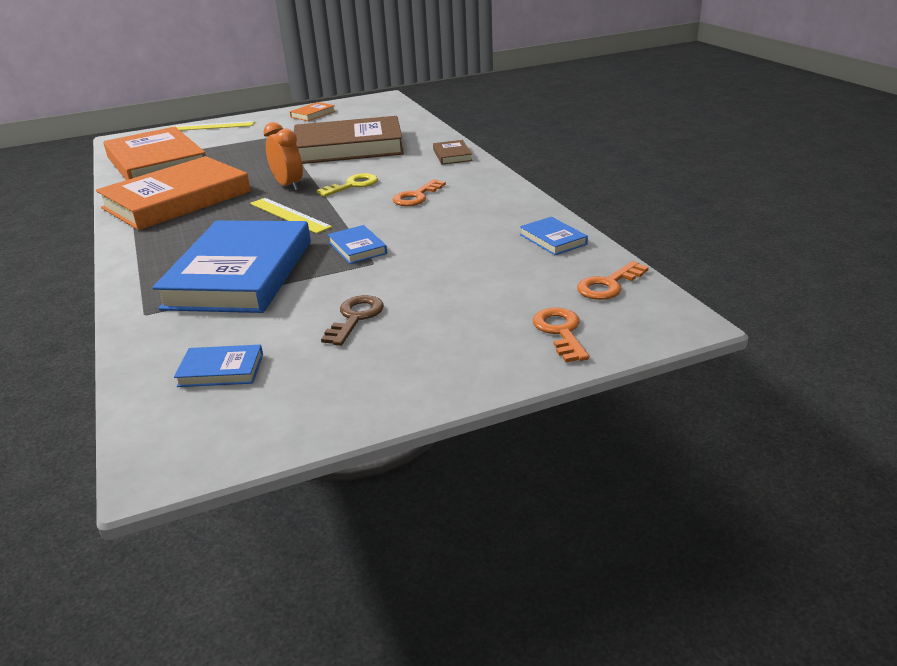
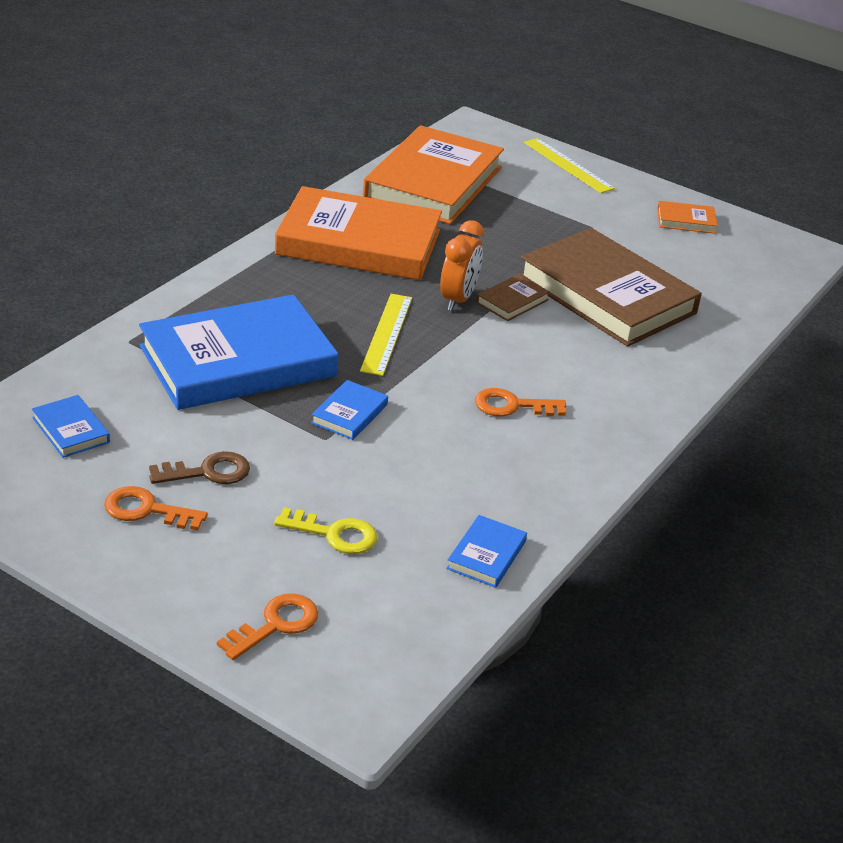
camera: 50 degrees right, 5 degrees up
yellow key [317,173,378,197] -> yellow key moved to [274,508,377,554]
brown book [433,140,473,165] -> brown book moved to [476,274,550,321]
orange key [577,261,649,300] -> orange key moved to [104,486,208,530]

